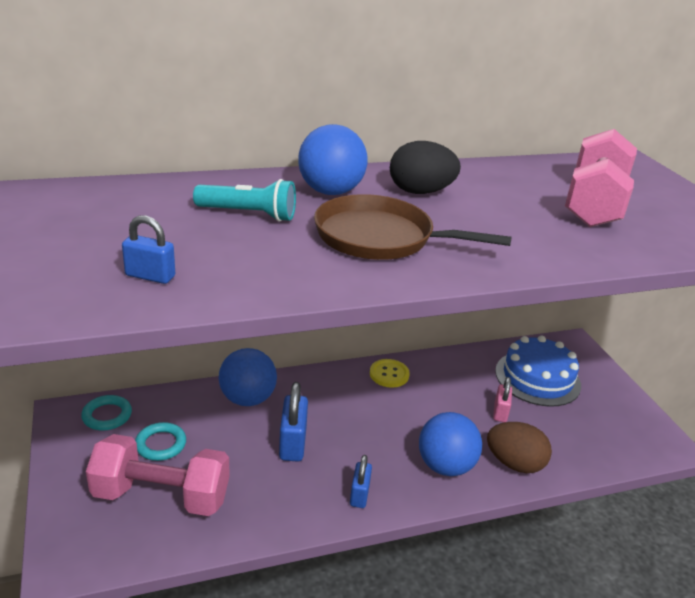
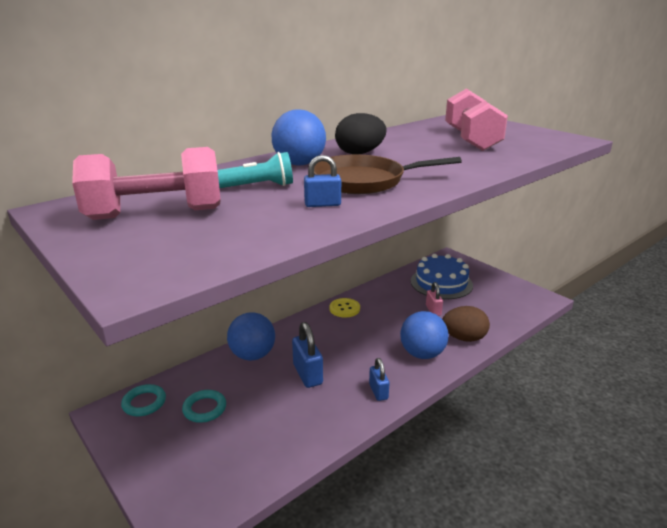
camera: 20 degrees left, 5 degrees down
pink dumbbell [86,434,230,516] -> pink dumbbell moved to [72,147,221,220]
blue padlock [122,215,175,284] -> blue padlock moved to [304,155,341,207]

